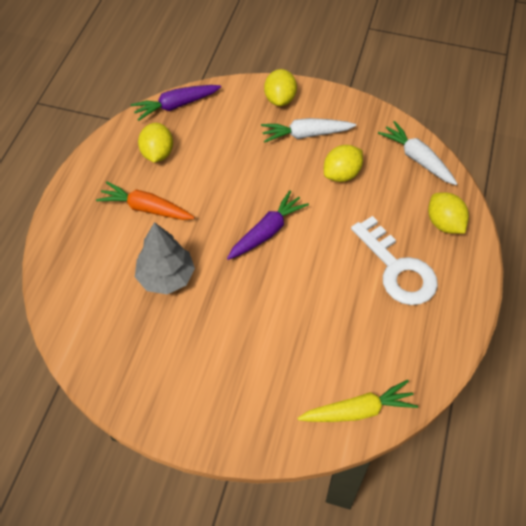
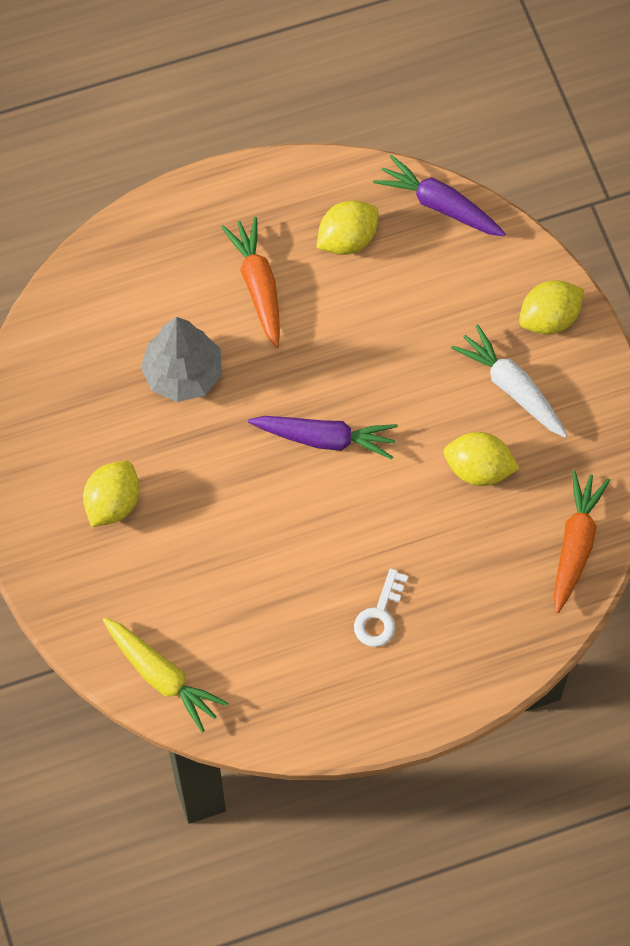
camera: 55 degrees right, 10 degrees up
white key [351,216,438,305] -> white key [354,568,408,647], size x0.53
white carrot [378,121,457,185] -> orange carrot [554,470,610,613]
yellow lemon [428,192,469,234] -> yellow lemon moved to [83,461,140,527]

